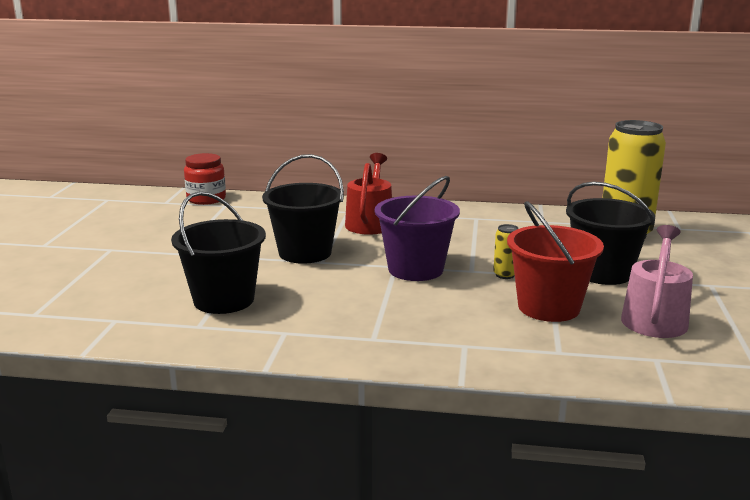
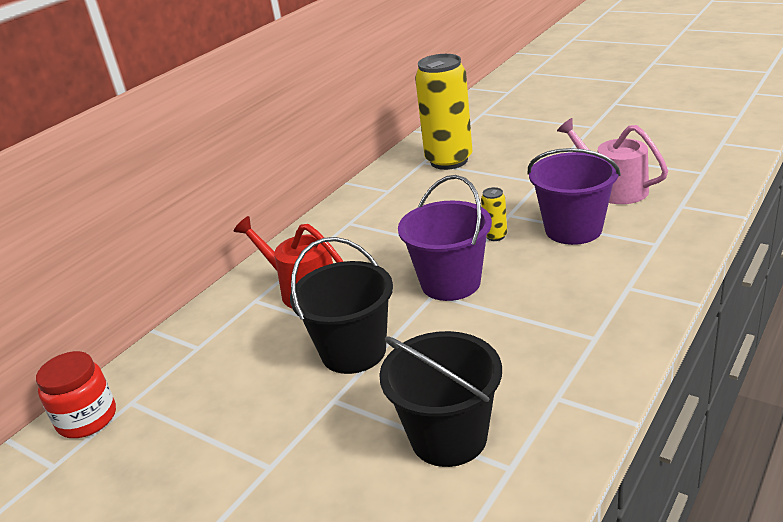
camera: 60 degrees left, 10 degrees up
red bucket [507,201,604,322] -> purple bucket [528,148,621,245]
black bucket [566,182,655,285] -> none

